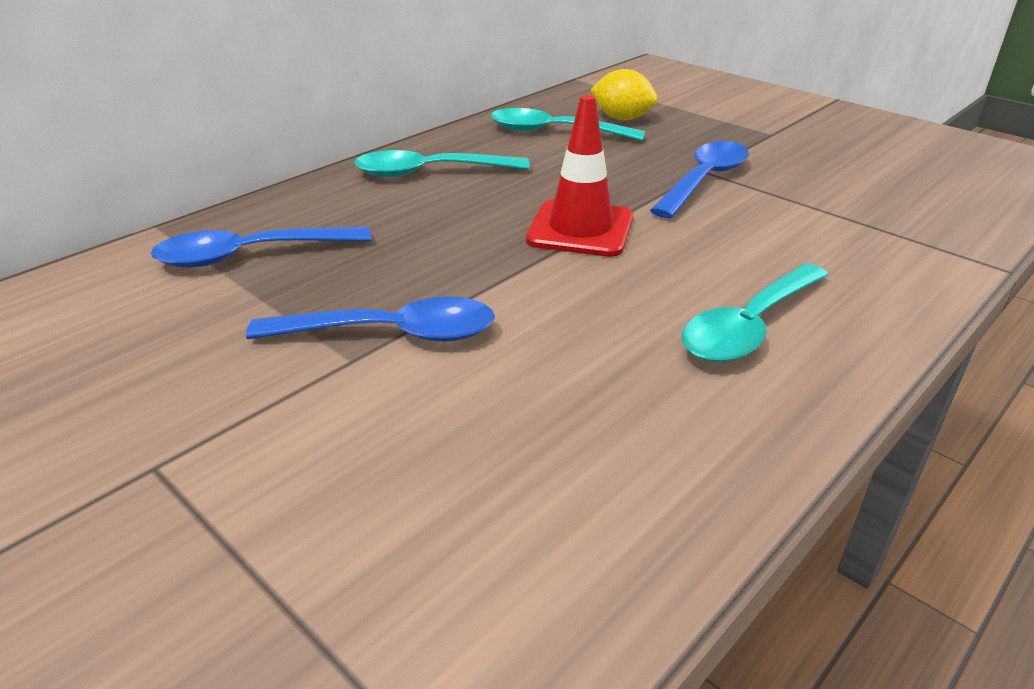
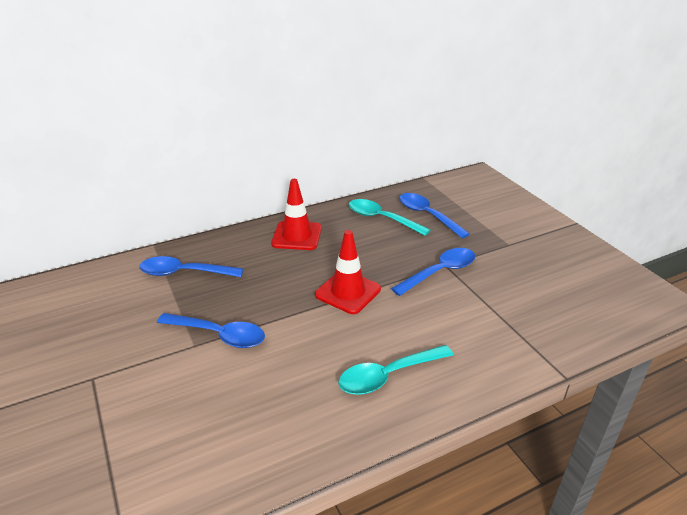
camera: 20 degrees right, 0 degrees up
turquoise spoon [354,150,530,177] -> red traffic cone [271,179,322,250]
yellow lemon [590,69,658,121] -> blue spoon [399,193,470,238]

